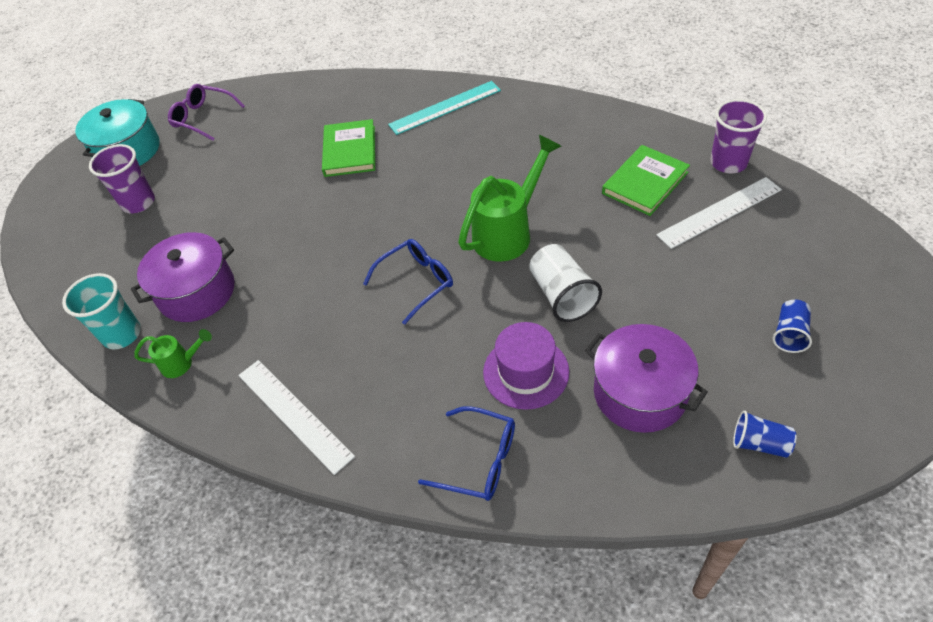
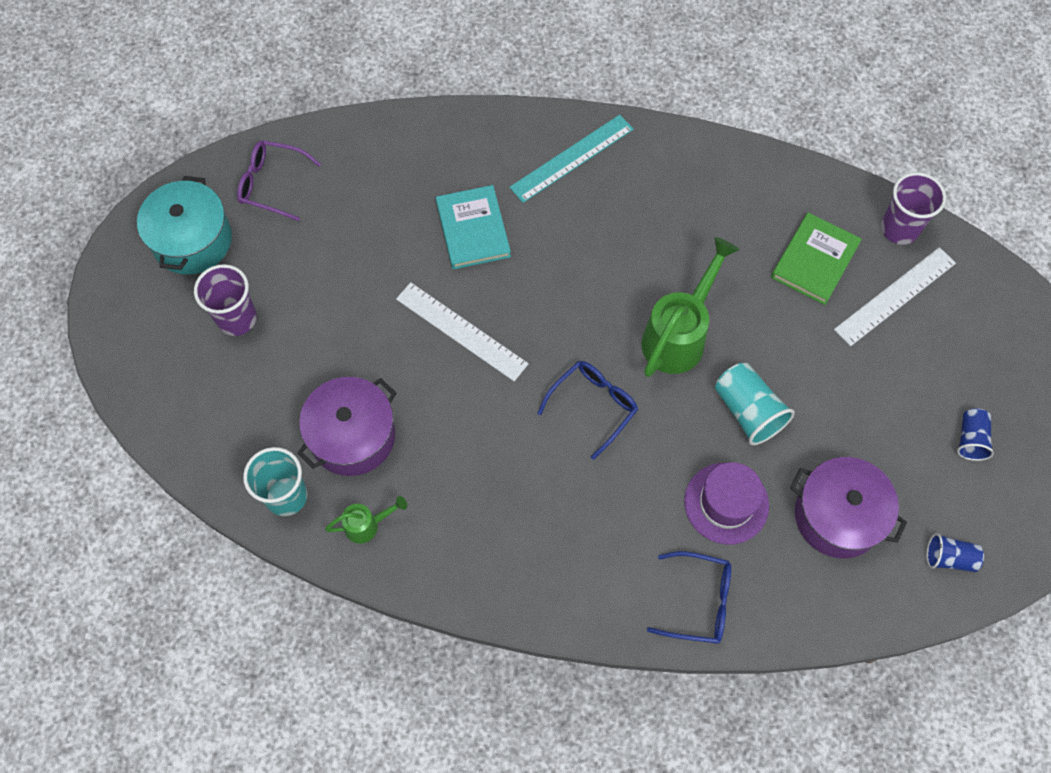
camera: 15 degrees left, 15 degrees up
white ruler [238,360,355,475] -> white ruler moved to [396,282,529,381]
green book [322,119,375,177] -> turquoise book [436,185,511,269]
white cup [529,244,602,322] -> turquoise cup [715,363,795,445]

